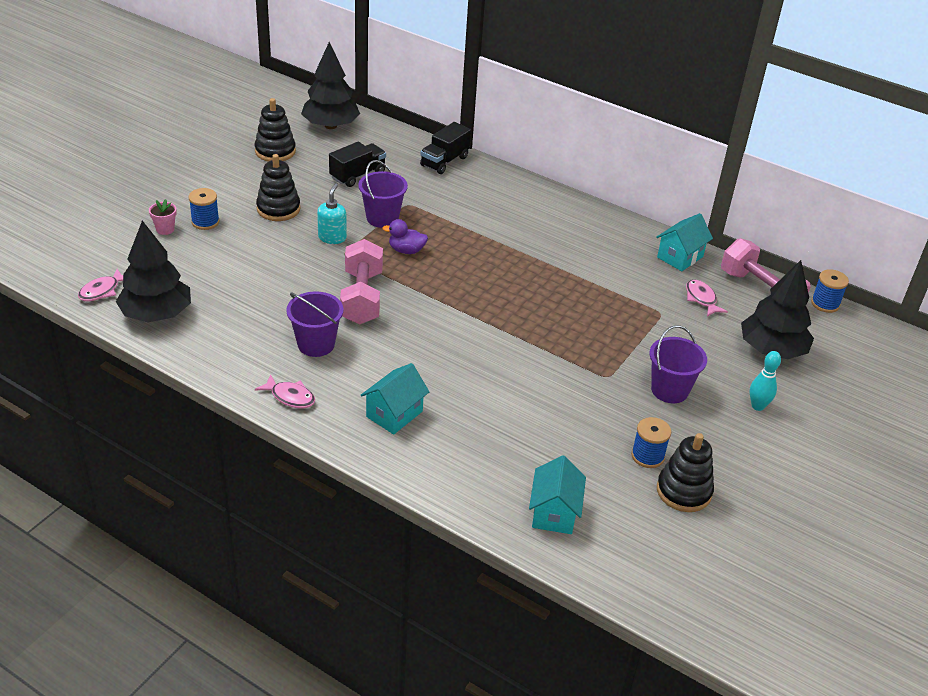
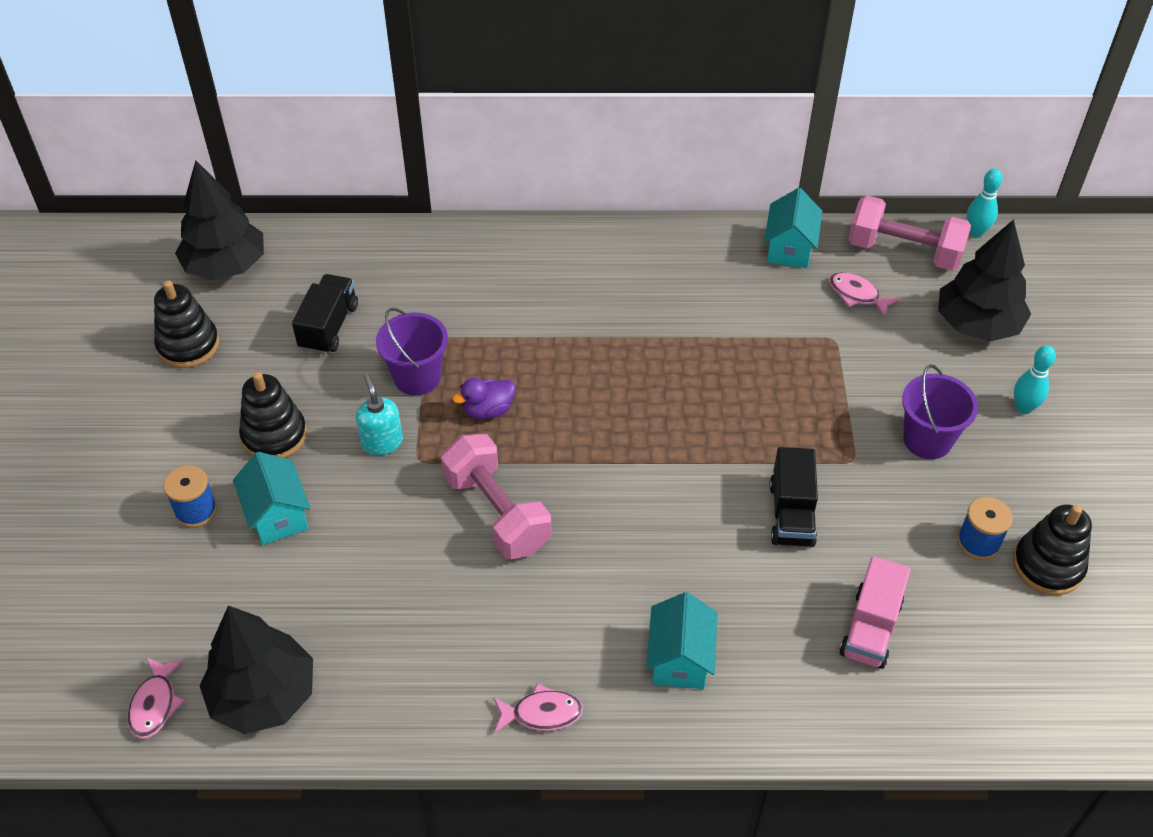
camera: 30 degrees left, 10 degrees up
pink flower pot [149,199,177,235] -> none
purple bucket [286,291,344,357] -> none
black truck [420,122,471,174] -> black truck moved to [770,447,818,547]
turquoise house [529,455,586,534] -> turquoise house moved to [233,452,311,545]
blue spool [811,269,849,313] -> turquoise bowling pin [967,169,1003,237]
none -> pink truck [839,556,911,669]

